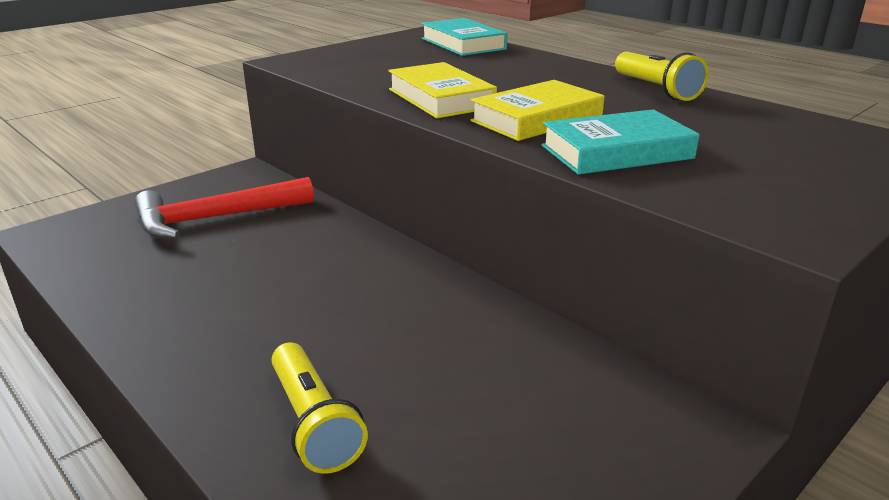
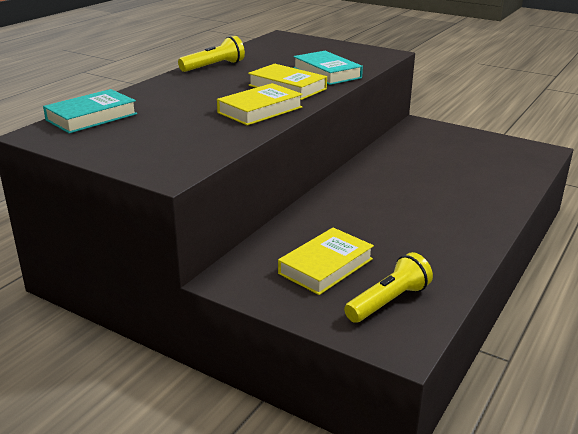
camera: 105 degrees left, 0 degrees up
red hammer [134,177,314,239] -> yellow book [278,228,374,295]
yellow flashlight [272,343,368,474] -> yellow flashlight moved to [344,252,433,323]

